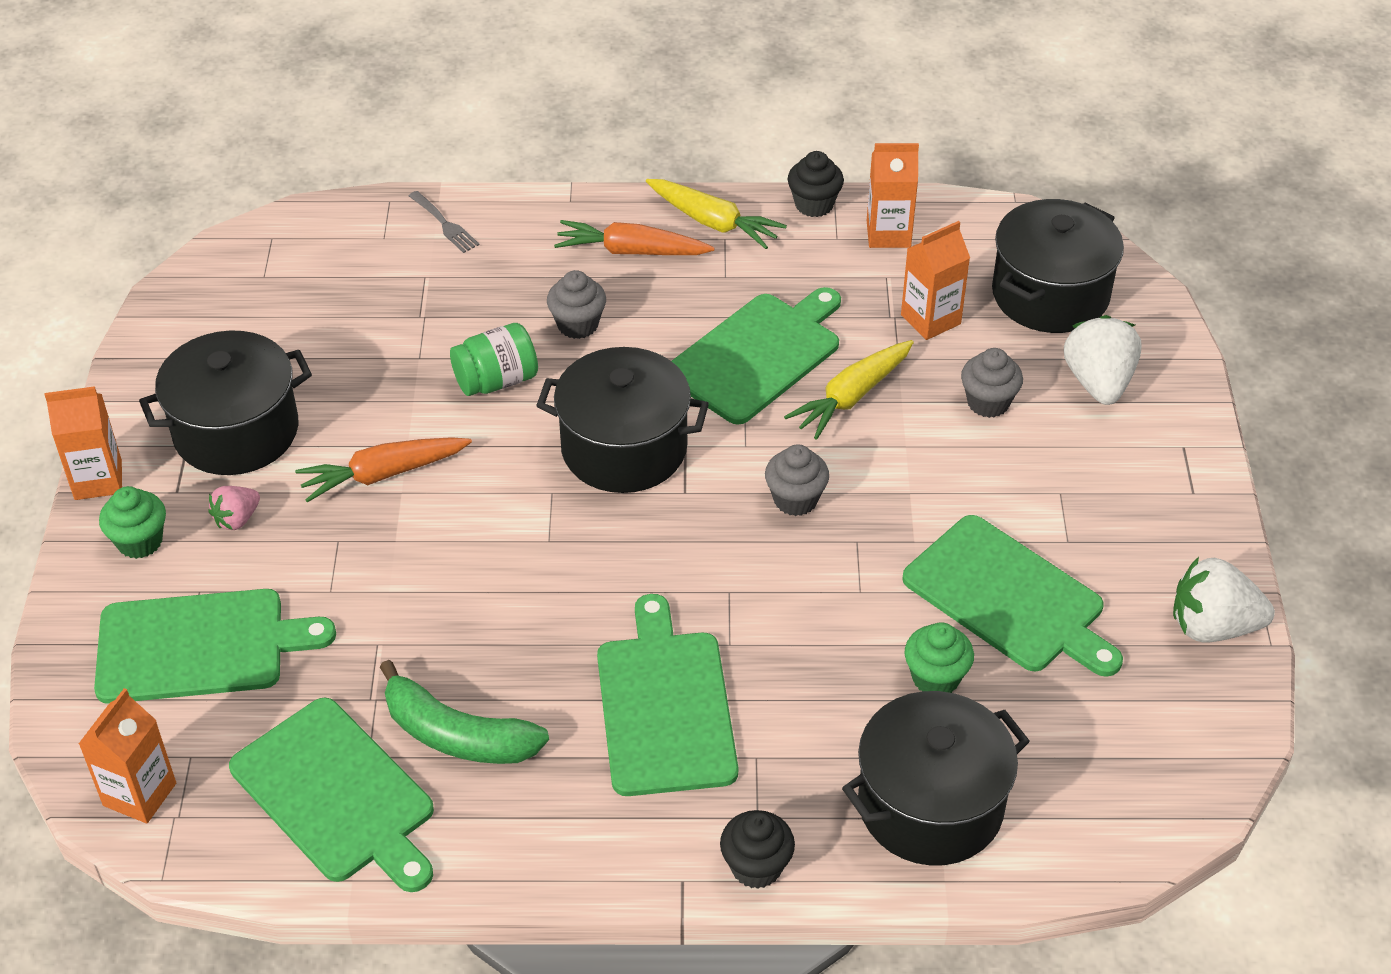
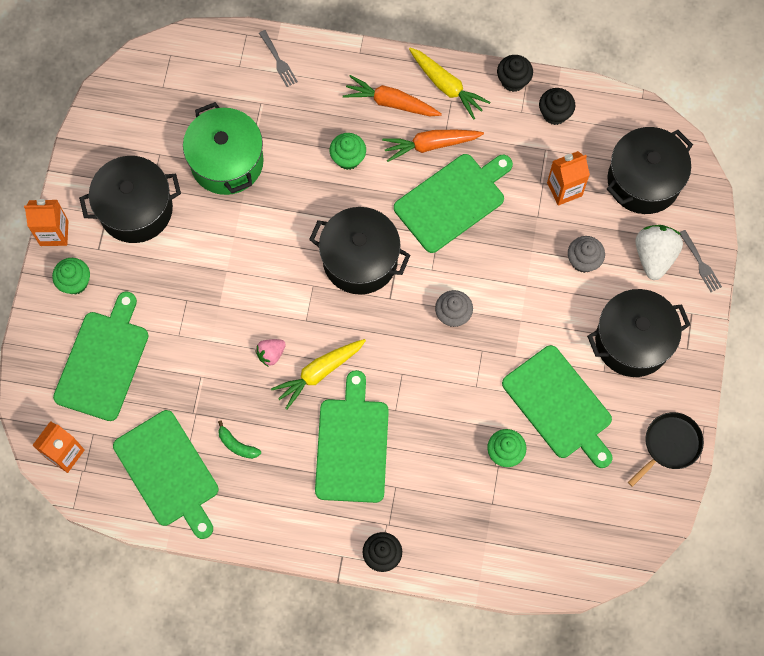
camera: 10 degrees right, 25 degrees up
green cutting board [94,589,336,704] -> green cutting board turned 75 degrees counterclockwise [53,292,149,421]
pink strawberry [208,486,260,530] -> pink strawberry moved to [255,339,286,366]
orange carrot [295,437,472,503] -> orange carrot moved to [382,130,484,162]
green banana [380,660,549,764] -> green banana [218,421,261,459], size x0.51
green jar [450,323,538,396] -> none
grey cupcake [547,270,606,339] -> green cupcake [330,133,366,170]
yellow carrot [784,340,914,440] -> yellow carrot moved to [271,339,366,410]
black pot [842,691,1030,865] -> black pot moved to [587,289,690,377]
orange carton [867,143,919,248] -> black cupcake [539,88,575,125]
white strawberry [1173,557,1275,642] -> black pan [628,412,704,487]
none -> green pot [183,102,264,195]
none -> grey fork [680,230,722,292]

